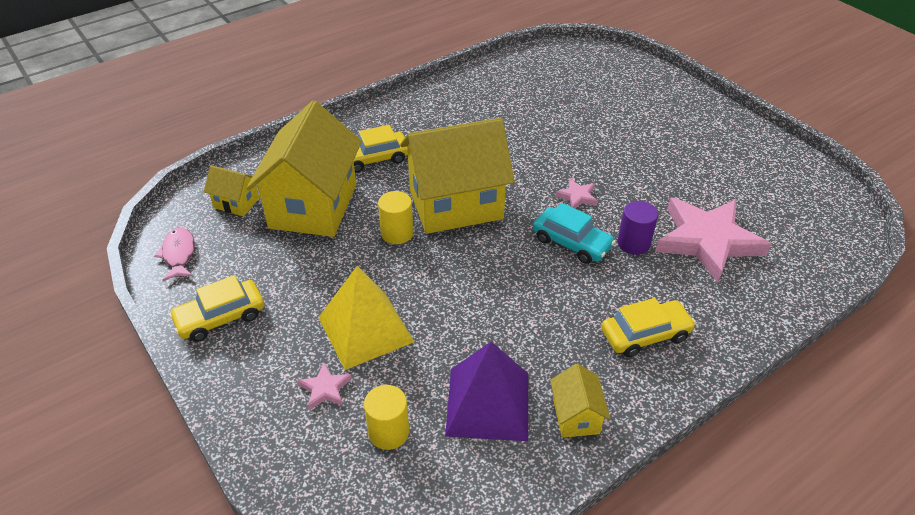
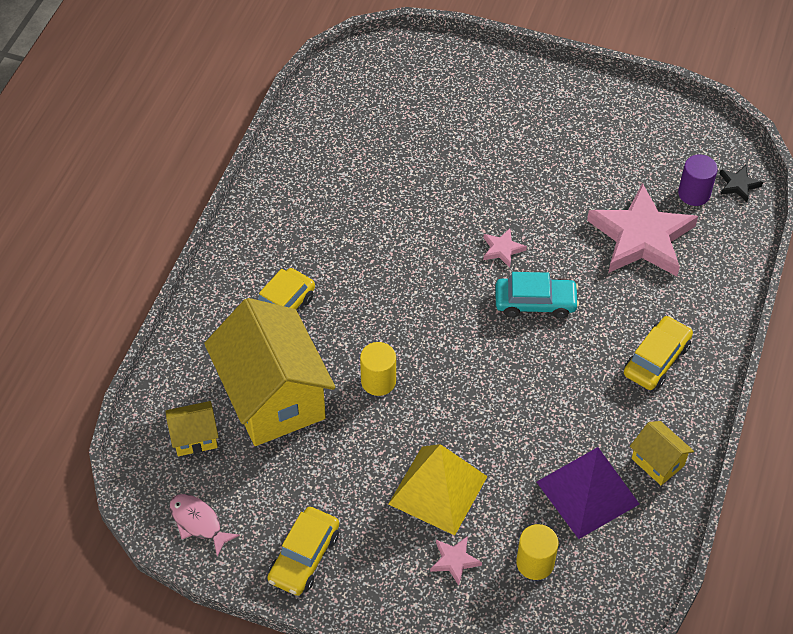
camera: 35 degrees left, 10 degrees up
yellow house [400,118,515,234] -> none
purple cylinder [617,201,658,255] -> purple cylinder moved to [678,154,718,206]
none -> black star [719,165,763,202]

